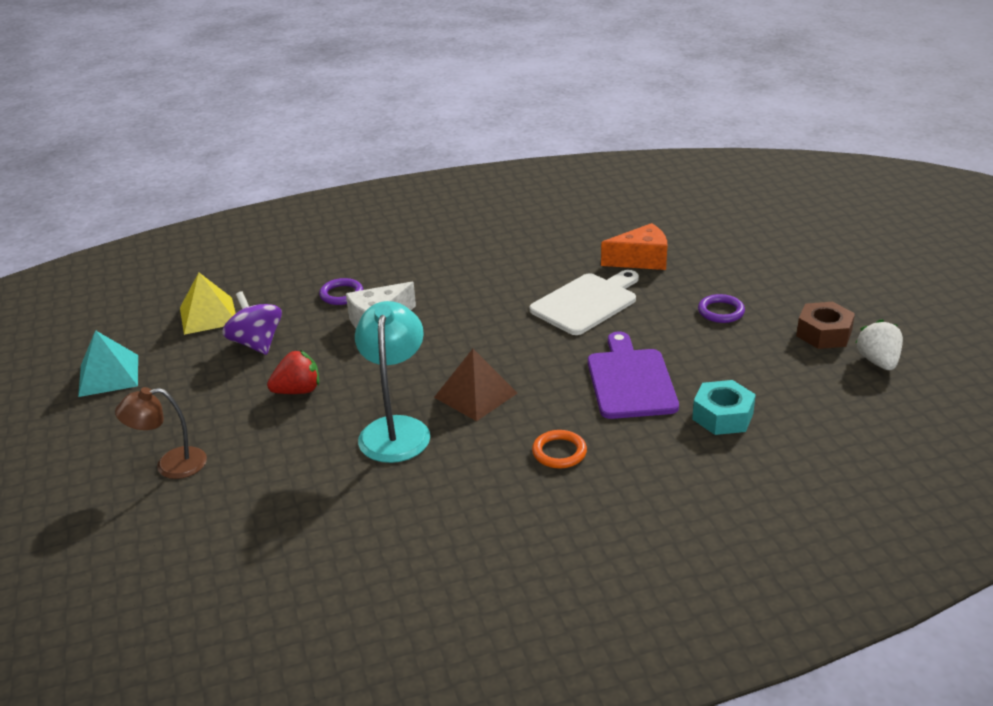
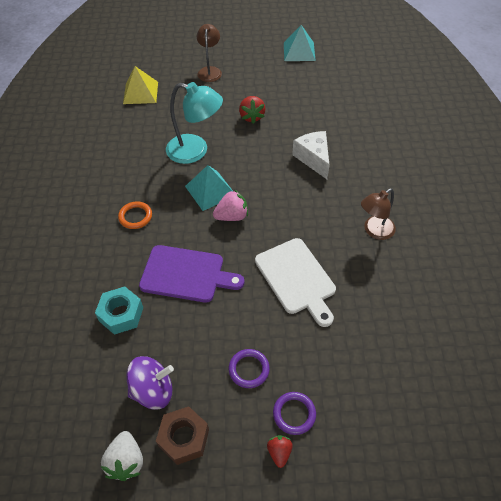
camera: 105 degrees right, 20 degrees up
yellow pyramid [180,272,236,335] -> yellow pyramid moved to [123,66,158,104]
purple spinning top [222,291,282,355] -> purple spinning top moved to [126,356,174,410]
purple ring [319,278,363,305] -> purple ring moved to [273,392,316,435]
brown pyramid [434,349,517,421] -> turquoise pyramid [185,165,233,211]
orange cheese [601,223,667,270] -> none
white strawberry [855,319,903,370] -> white strawberry turned 75 degrees clockwise [101,431,143,481]
none -> pink strawberry [213,190,248,221]
none -> red strawberry [267,435,293,468]
none -> brown lamp [361,188,396,240]

